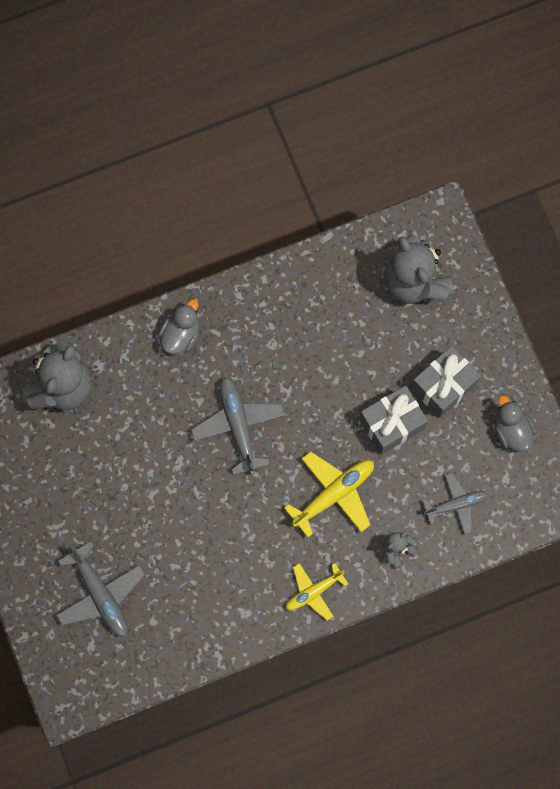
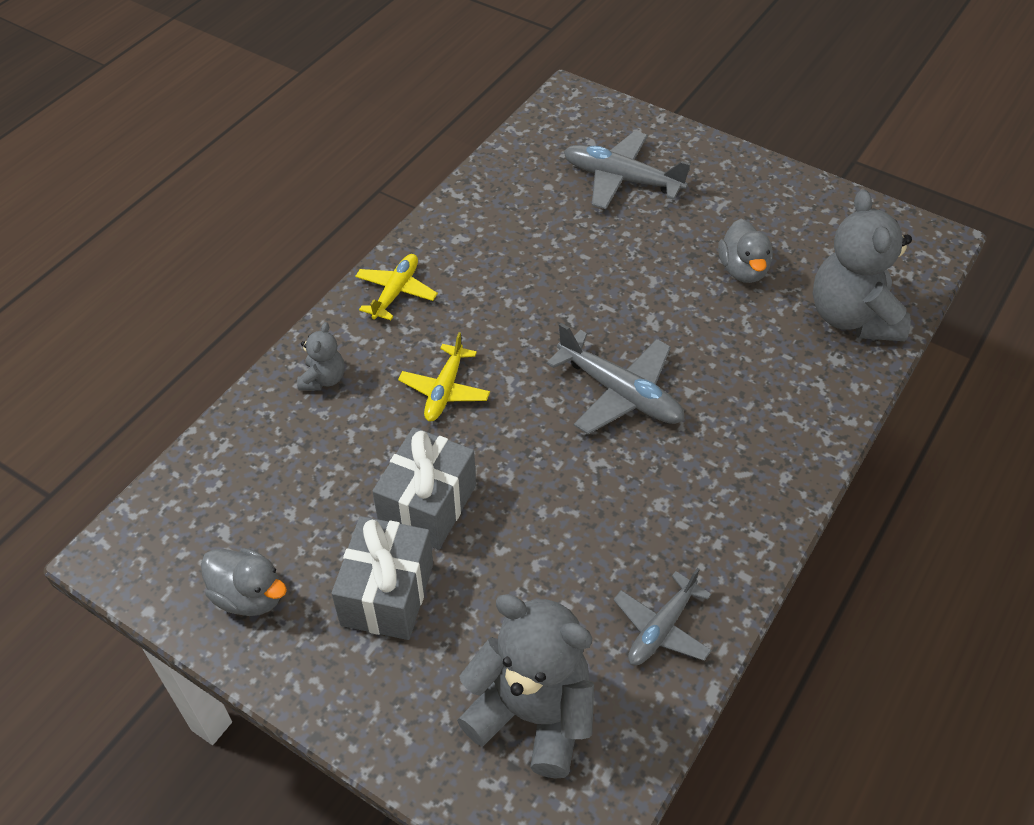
camera: 145 degrees right, 25 degrees down
grey duck [158,299,200,354] -> grey duck moved to [718,219,773,283]
yellow plane [284,451,374,537] -> yellow plane [398,332,490,421], size x0.66
grey plane [423,473,489,534] -> grey plane moved to [613,568,712,665]

